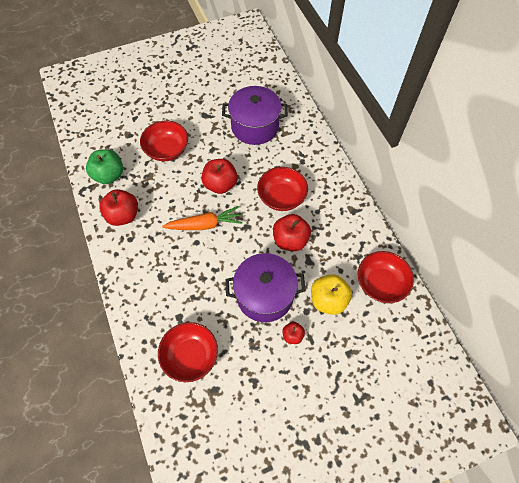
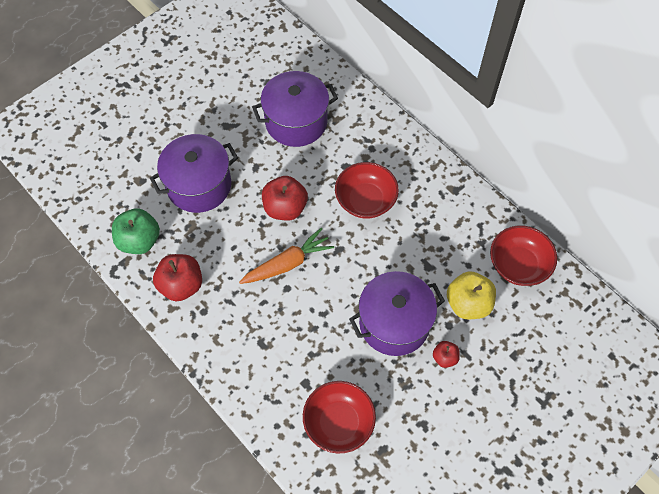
camera: 20 degrees left, 0 degrees up
red bowl [140,121,188,161] -> purple pot [150,134,238,213]
red apple [273,214,311,251] -> none

